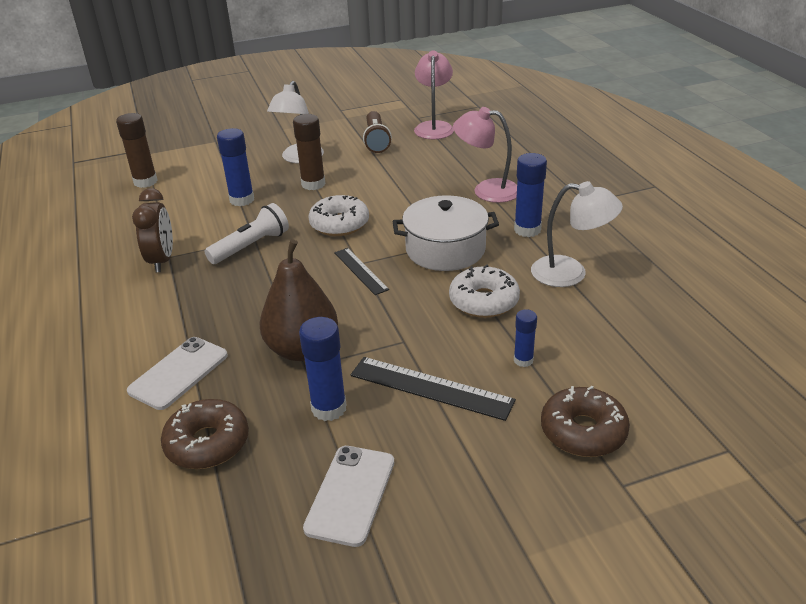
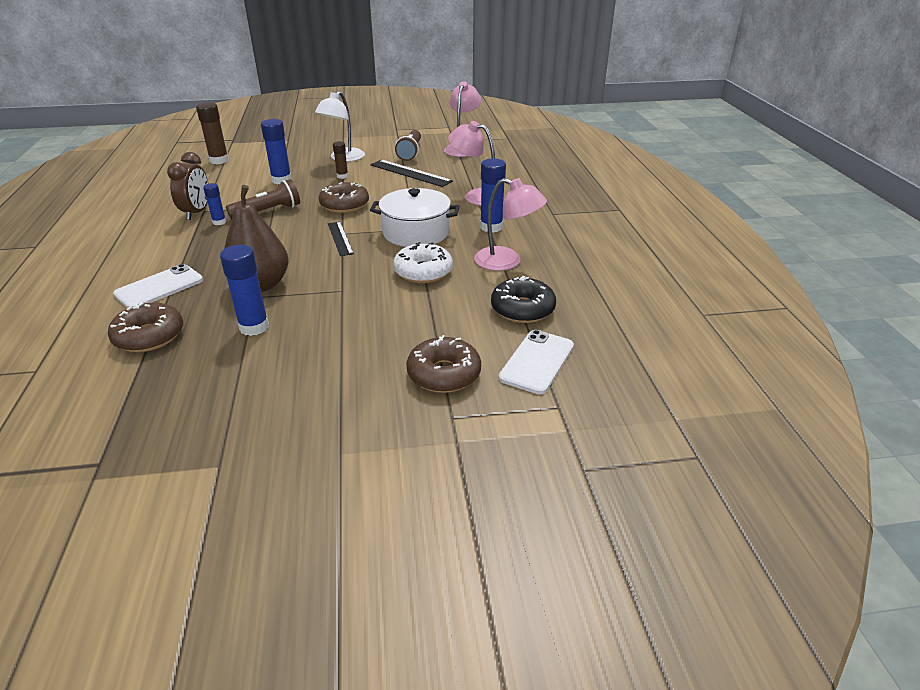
camera: 10 degrees right, 0 degrees up
white flashlight [204,203,289,264] -> brown flashlight [226,179,300,219]
brown glue stick [293,114,325,190] -> brown glue stick [333,141,348,179], size x0.59
white phone [303,446,394,547] -> white phone moved to [499,330,574,394]
white donut [308,195,369,236] -> brown donut [319,182,369,213]
black ruler [351,357,516,421] -> black ruler moved to [370,160,453,187]
blue glue stick [514,309,537,367] -> blue glue stick moved to [203,183,226,225]
white lamp [531,181,623,287] -> pink lamp [474,178,547,271]
none -> black donut [491,276,556,323]

